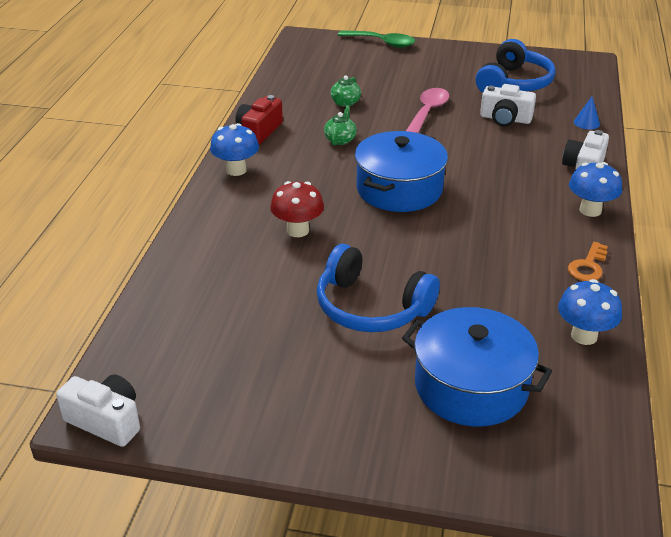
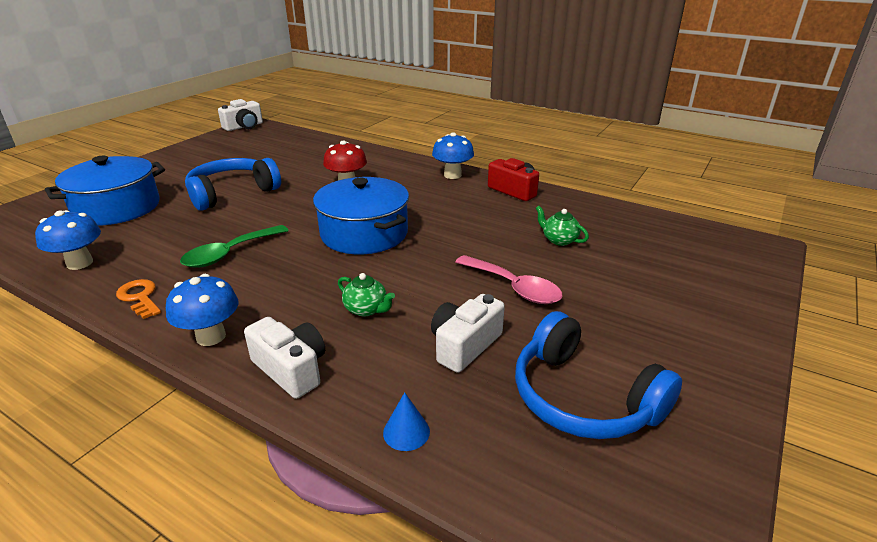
camera: 110 degrees right, 5 degrees down
green teapot [324,105,357,145] -> green teapot moved to [338,273,395,316]
green spoon [338,30,415,48] -> green spoon moved to [180,225,289,268]

